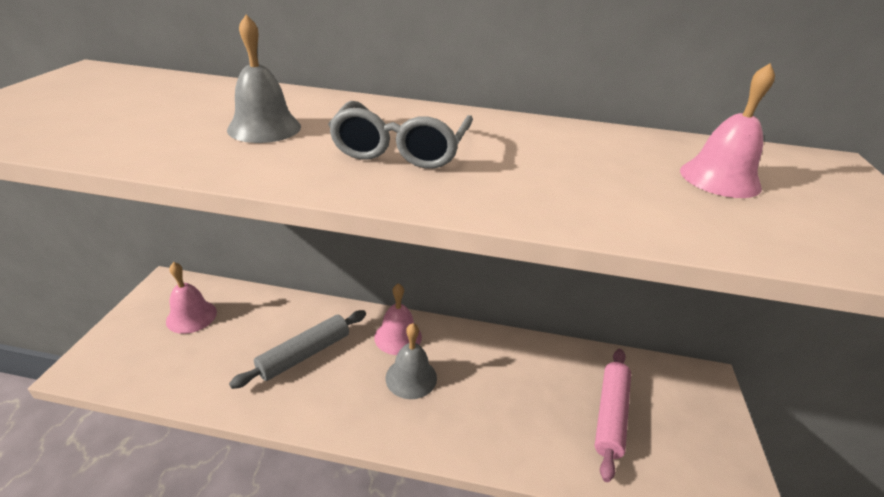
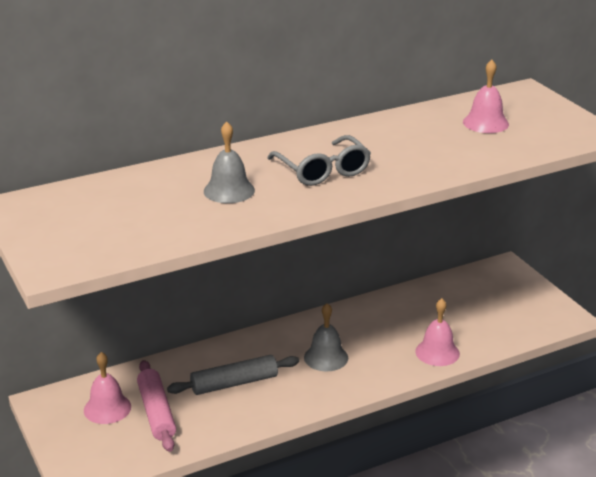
camera: 35 degrees left, 5 degrees down
grey rolling pin [229,310,366,389] -> grey rolling pin turned 60 degrees clockwise [167,355,299,395]
pink bell [374,283,422,355] -> pink bell moved to [415,298,460,366]
pink rolling pin [595,349,631,482] -> pink rolling pin moved to [137,360,176,452]

